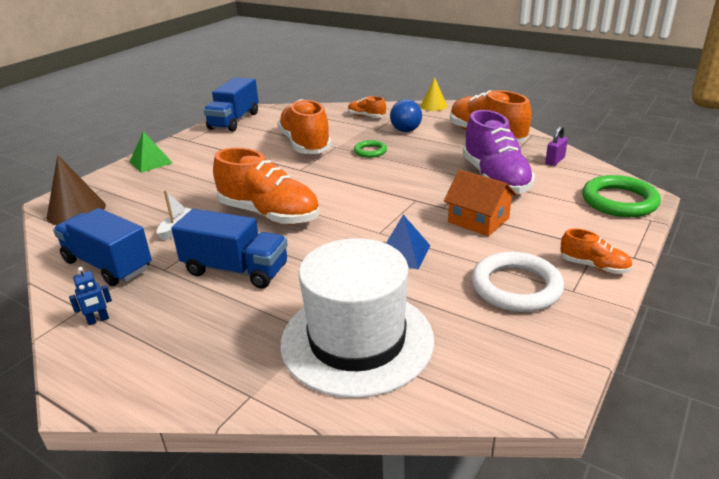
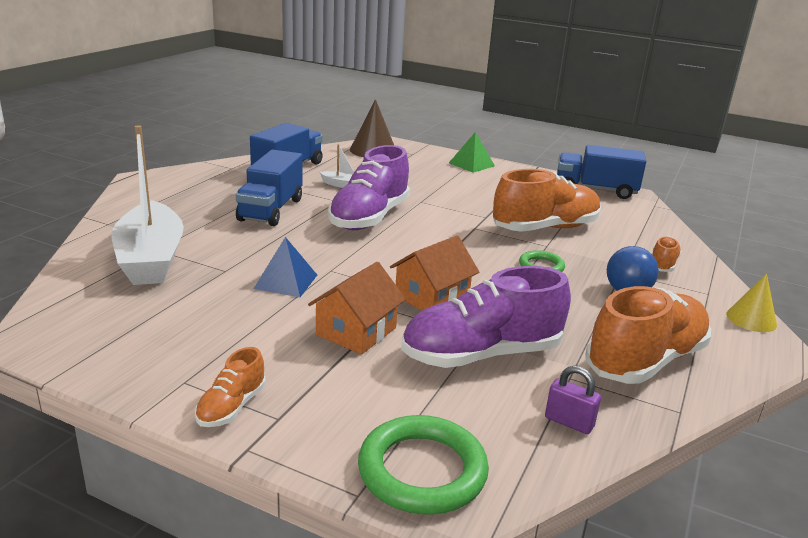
camera: 80 degrees right, 5 degrees down
blue robot [69,267,112,325] -> none
orange shoe [213,148,320,224] -> purple shoe [328,145,410,230]
white hat [281,238,434,398] -> white boat [111,125,184,285]
white ring [472,252,564,312] -> none
none -> orange house [390,235,479,311]

